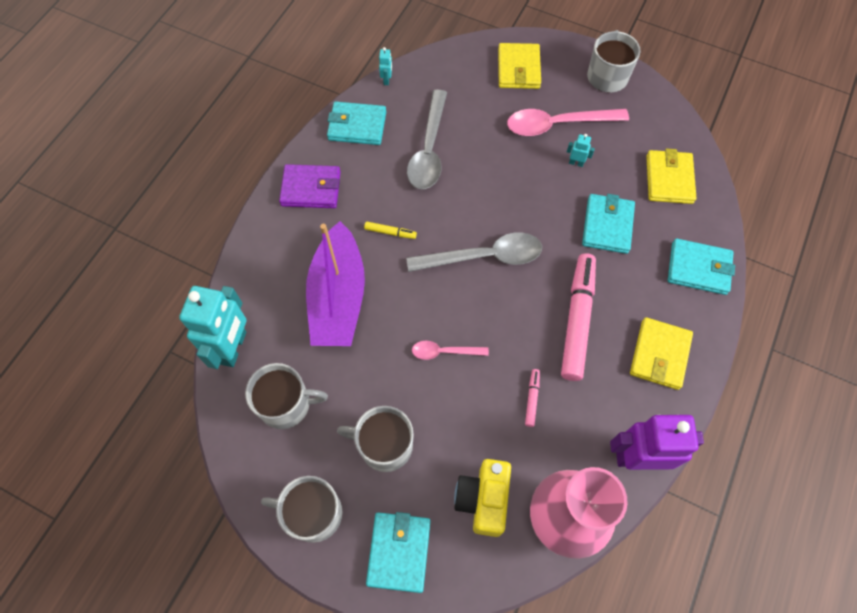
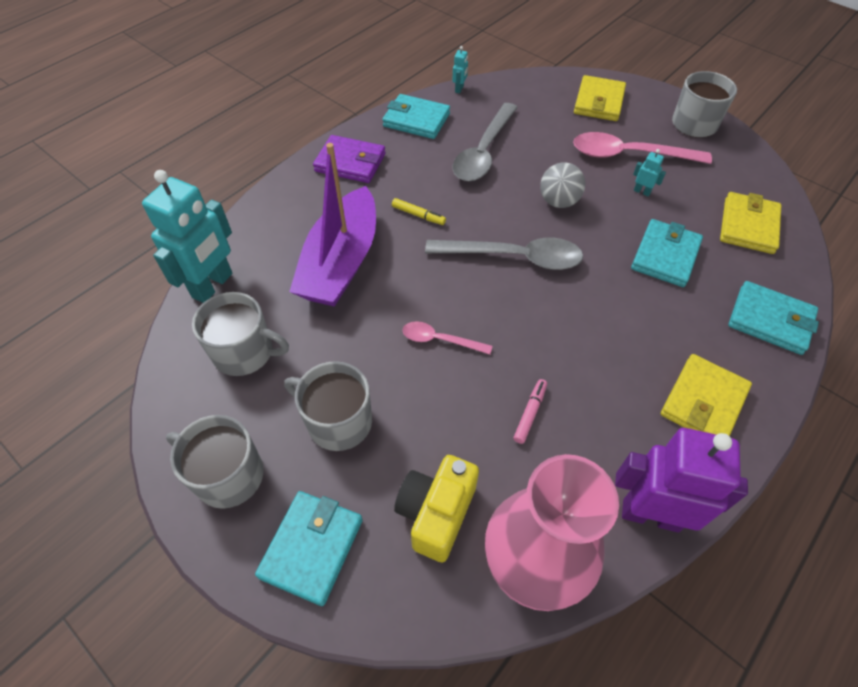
camera: 15 degrees right, 10 degrees down
pink marker [561,253,596,381] -> none
none -> grey ball [540,162,585,208]

